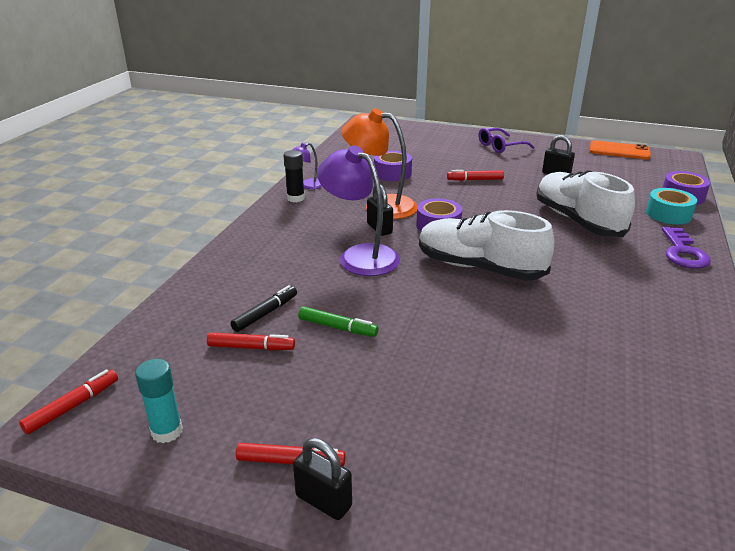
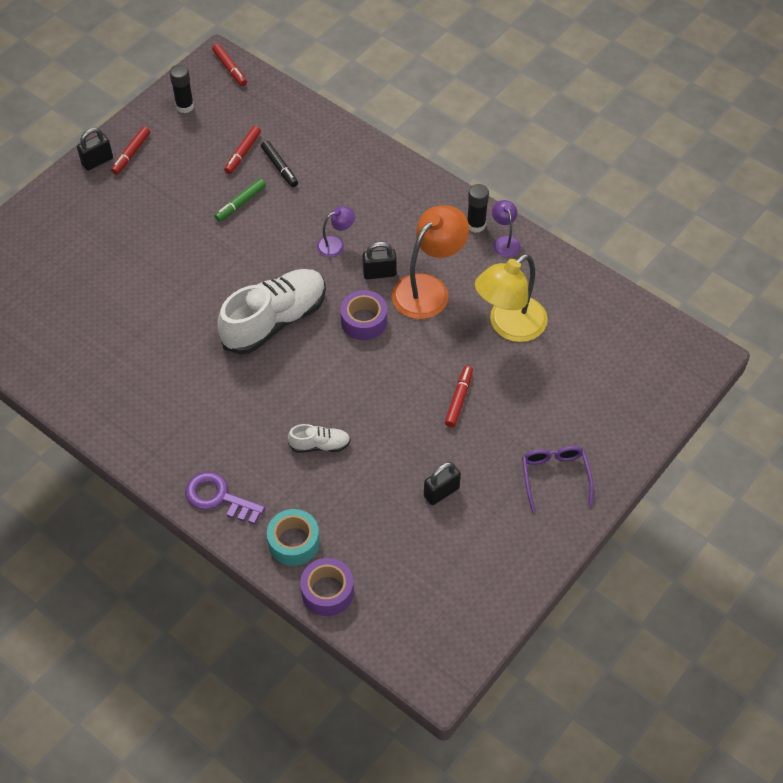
camera: 110 degrees right, 25 degrees up
turquoise glue stick [135,359,183,443] -> black glue stick [169,65,194,113]
purple lamp [317,146,400,276] -> purple lamp [317,206,355,257], size x0.49
purple tape [374,151,412,181] -> yellow lamp [475,254,548,342]
white shoe [536,170,635,237] -> white shoe [288,424,351,453], size x0.46
orange phone [590,140,651,160] -> none

